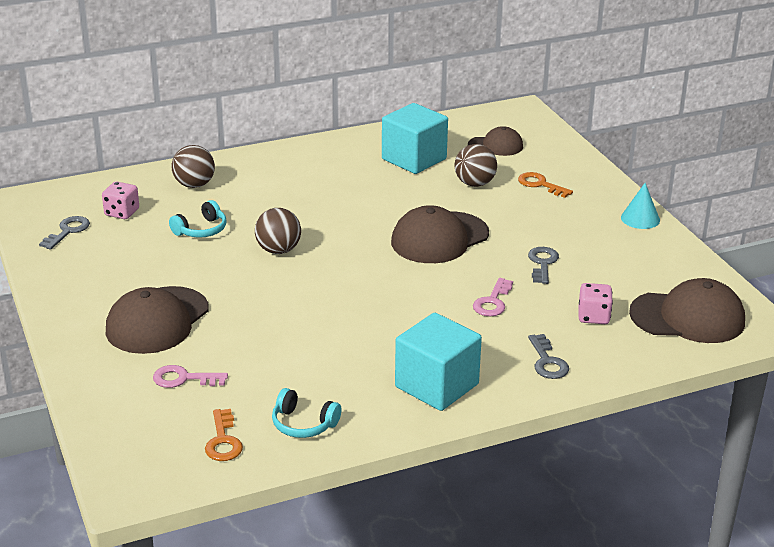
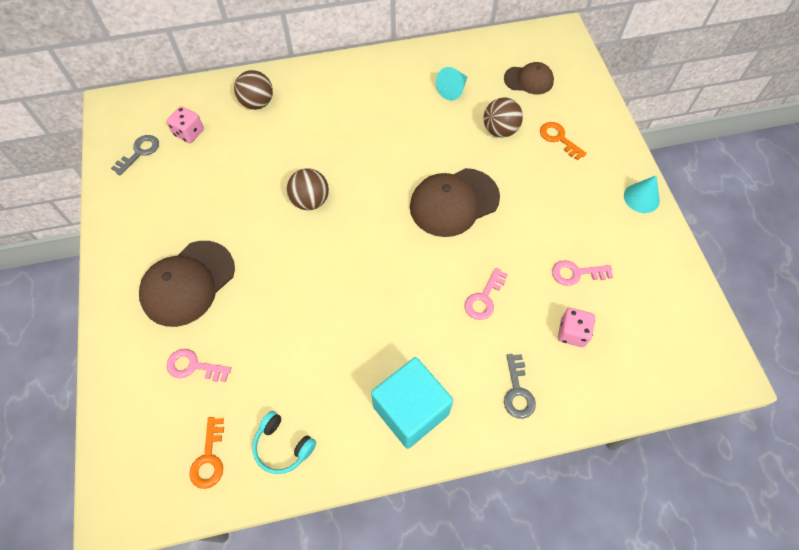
camera: 10 degrees right, 30 degrees up
turquoise headphones [169,200,226,238] -> none
turquoise cube [382,103,448,174] -> turquoise cone [436,67,467,101]
grey key [528,247,559,284] -> none
brown cap [629,278,745,343] -> none
none -> pink key [552,260,613,286]

